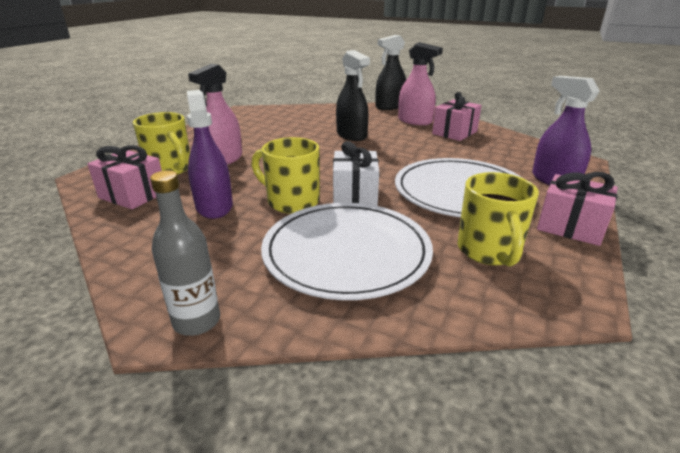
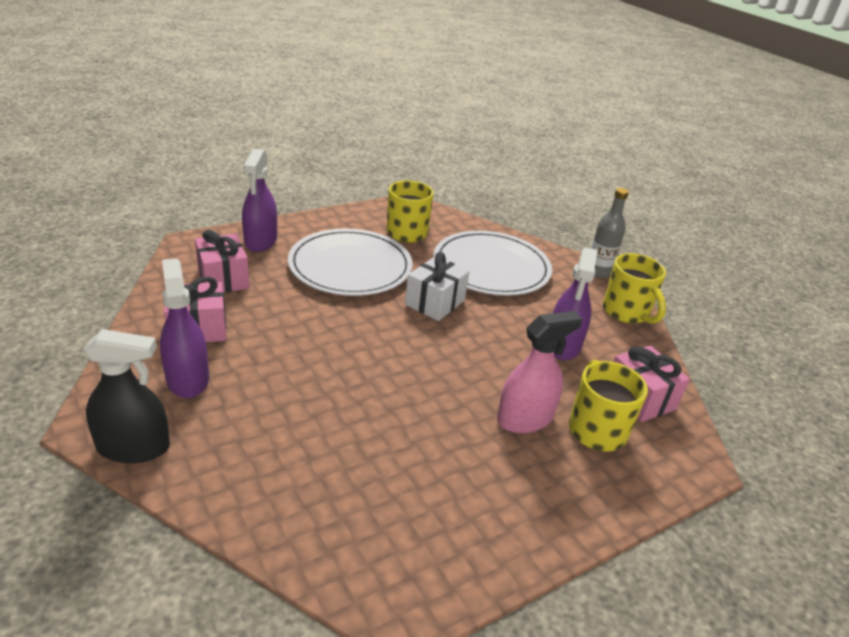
camera: 150 degrees left, 5 degrees up
yellow mug [251,137,320,214] -> yellow mug moved to [603,253,666,324]
black spray bottle [336,50,370,141] -> none
pink spray bottle [398,42,443,125] -> purple spray bottle [160,258,209,398]
pink gift [537,172,618,246] -> pink gift moved to [195,230,249,293]

